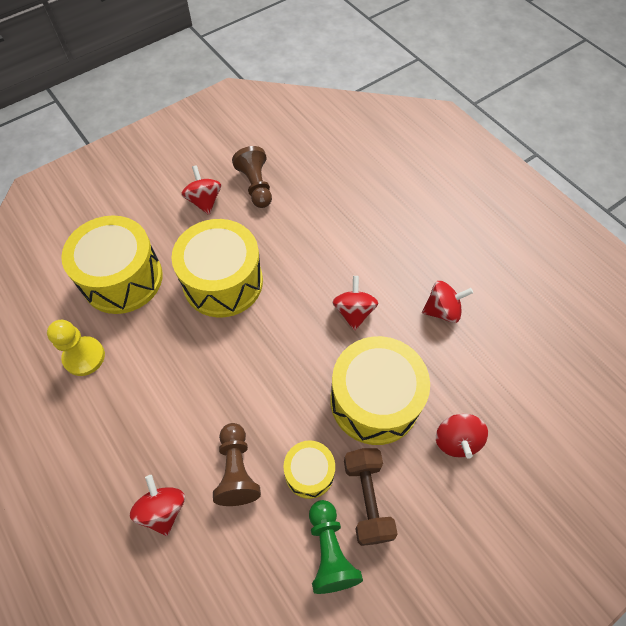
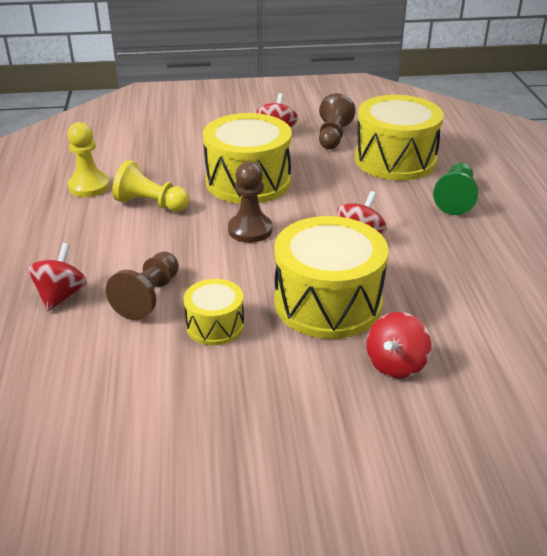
camera: 30 degrees right, 25 degrees down
yellow drum [61,216,163,314] -> yellow drum moved to [355,95,444,180]
green pawn [309,500,363,594] -> green pawn moved to [433,163,478,215]
brown dumbbell [344,448,398,546] -> none
red spinning top [422,281,473,323] -> none
none -> yellow pawn [112,160,189,212]
none -> brown pawn [228,162,272,243]

